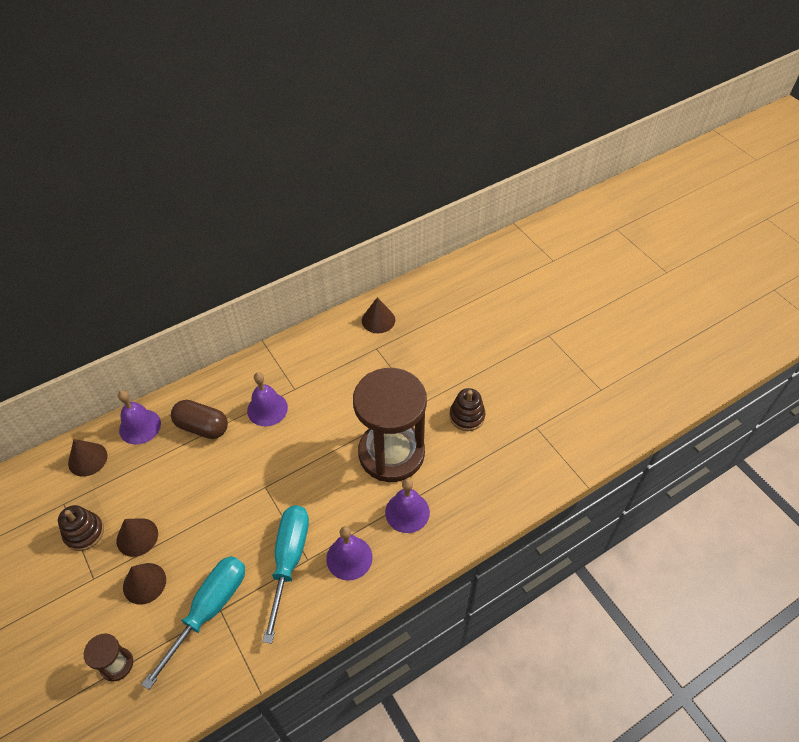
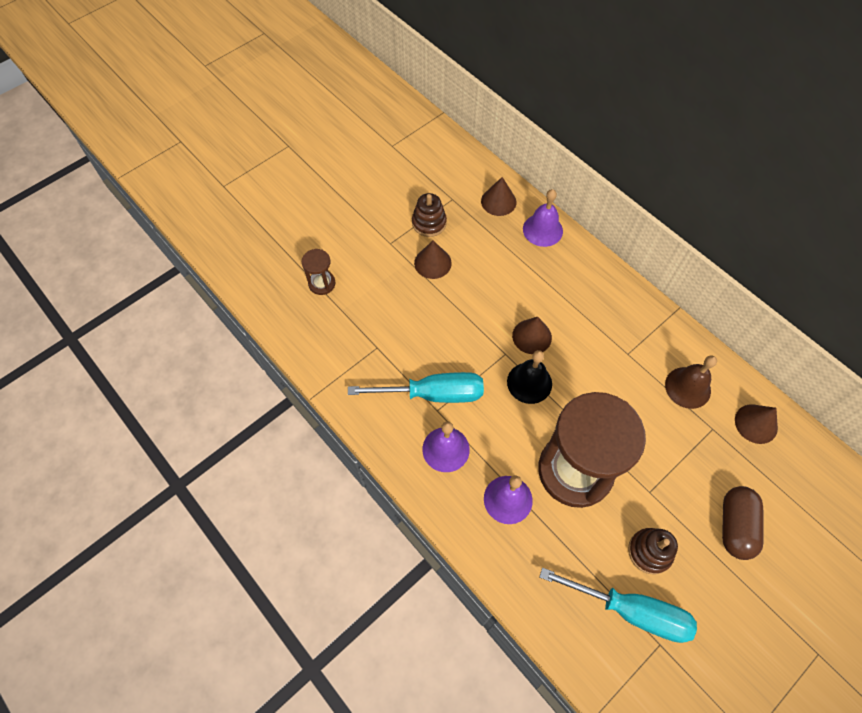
camera: 80 degrees right, 10 degrees up
brown cone [123,563,166,605] -> brown cone moved to [512,317,552,354]
turquoise screwdriver [141,556,245,690] -> turquoise screwdriver moved to [540,568,697,643]
brown capsule [171,400,228,439] -> brown capsule moved to [722,486,763,560]
purple bell [247,372,288,426] -> none
none -> black bell [507,350,552,404]
none -> brown bell [665,355,717,409]

